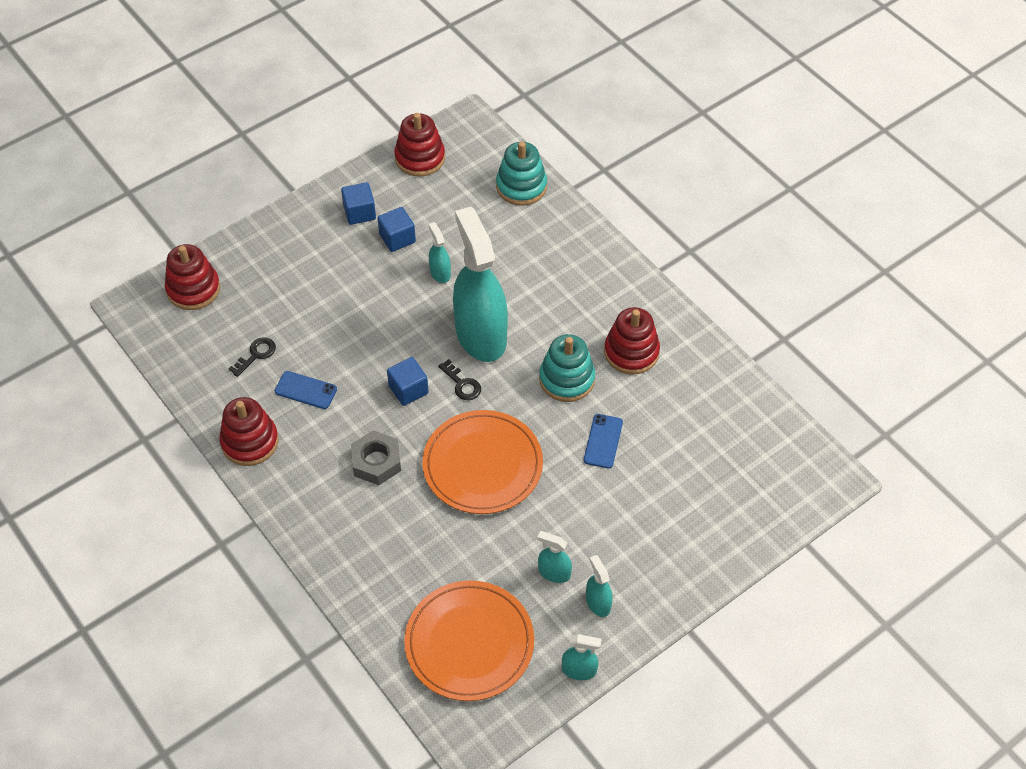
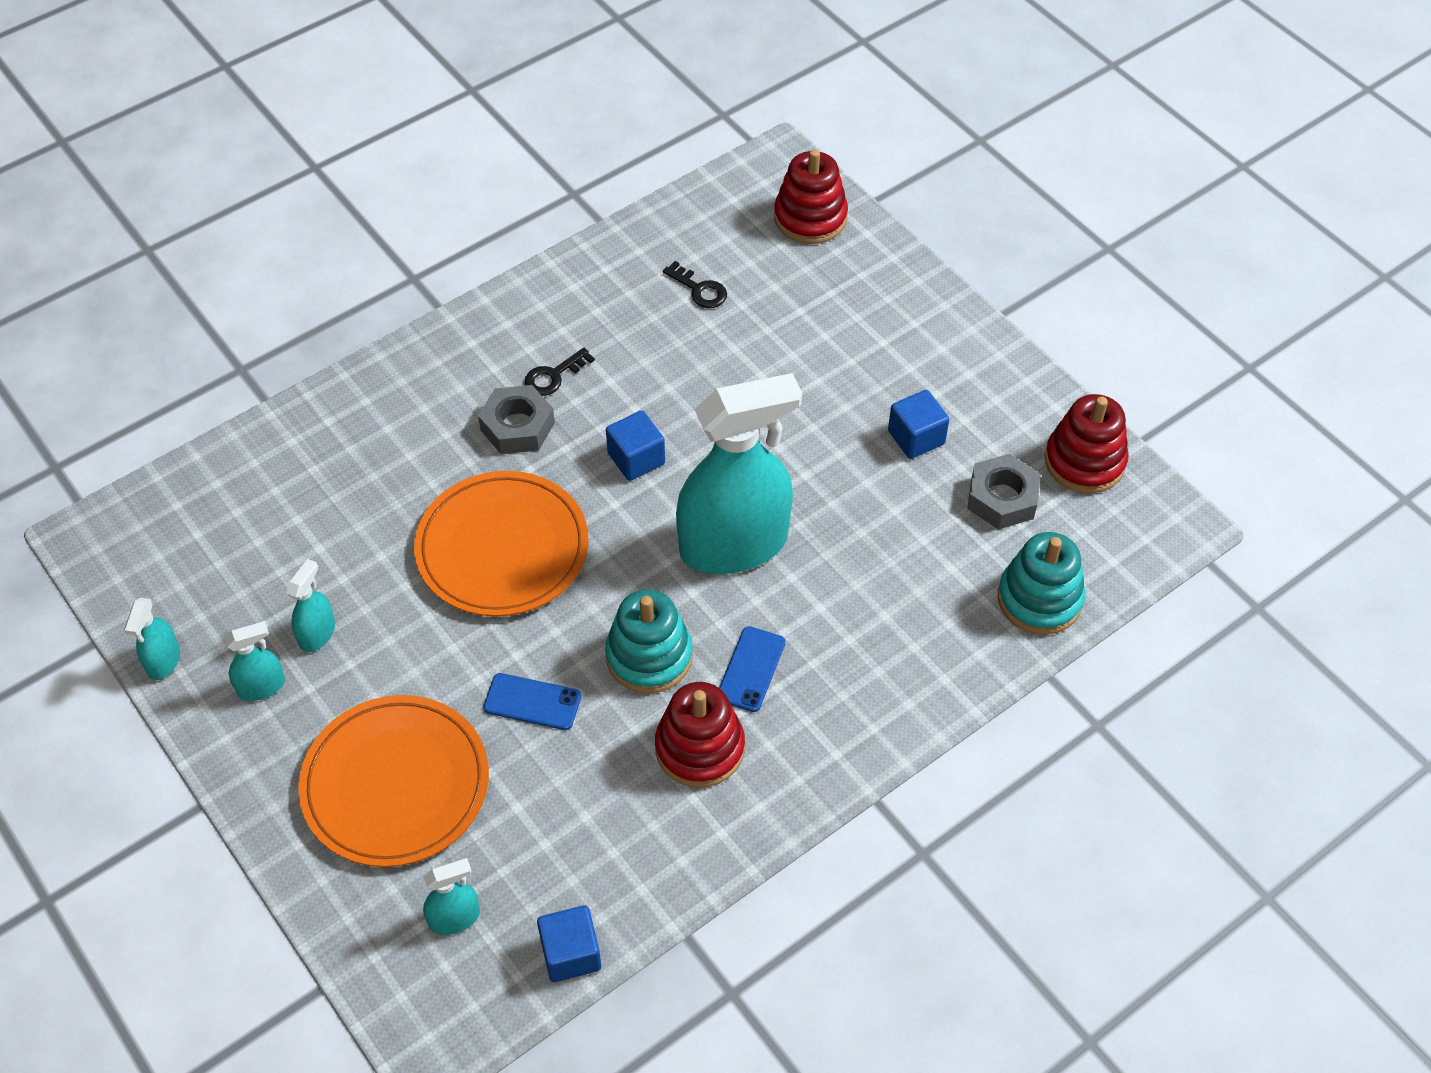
camera: 90 degrees right, 0 degrees up
red stacking toy [219,397,279,466] -> none
blue phone [275,371,337,409] -> blue phone moved to [719,626,785,712]
blue cube [341,182,376,225] -> blue cube moved to [537,905,601,982]
orange plate [404,580,534,701] -> orange plate moved to [298,695,489,867]
turquoise spray bottle [429,222,451,283] -> turquoise spray bottle moved to [423,858,480,935]
black key [438,359,481,400] -> black key moved to [524,348,595,396]
none -> grey nut [967,454,1041,530]

